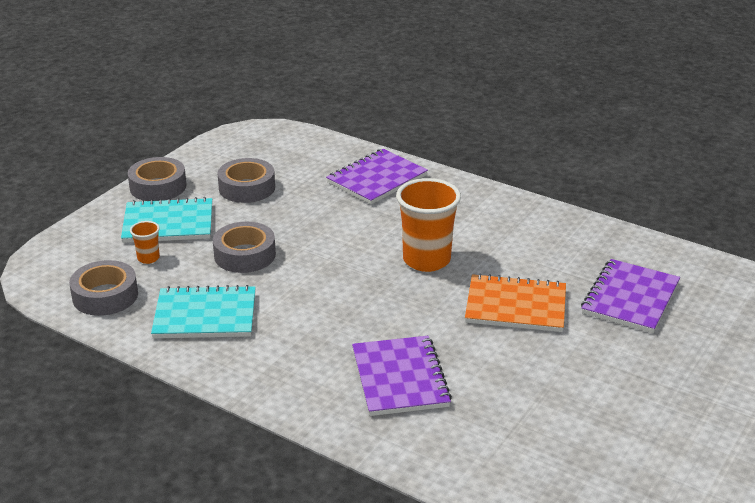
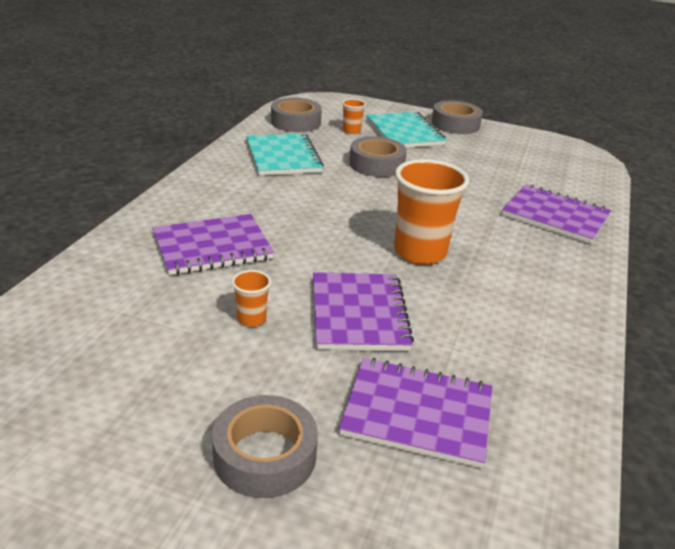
camera: 75 degrees right, 0 degrees up
grey tape [217,158,275,203] -> grey tape moved to [212,395,318,498]
orange notebook [465,274,566,332] -> purple notebook [313,272,414,351]
none -> orange cup [232,270,271,327]

